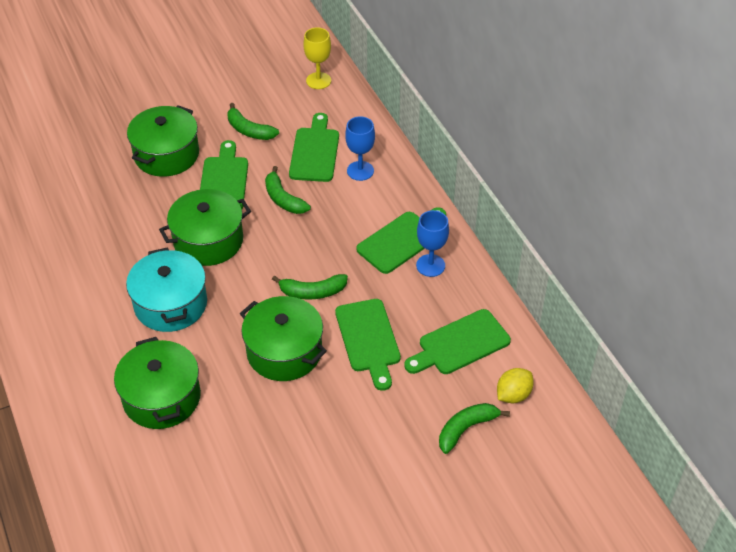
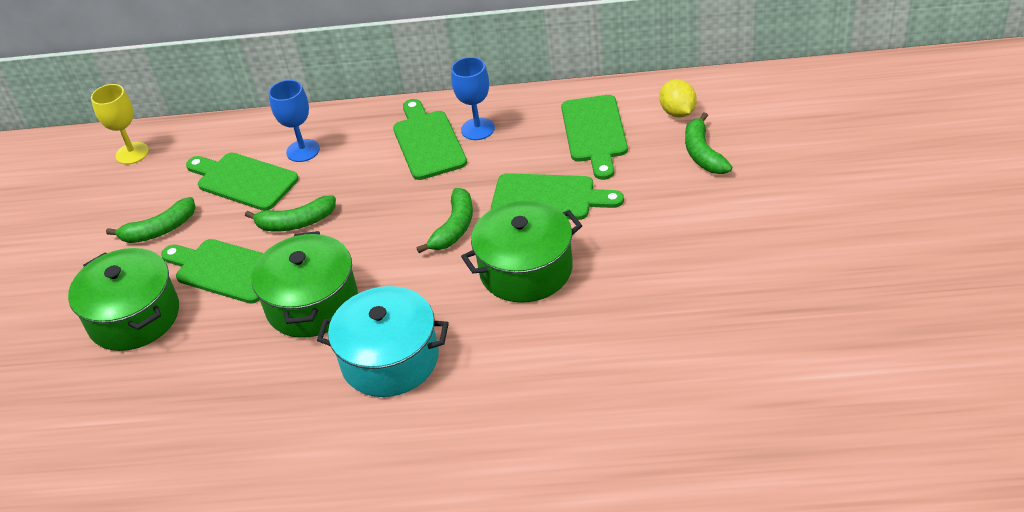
camera: 60 degrees left, 5 degrees down
green pot [114,337,201,429] -> none

